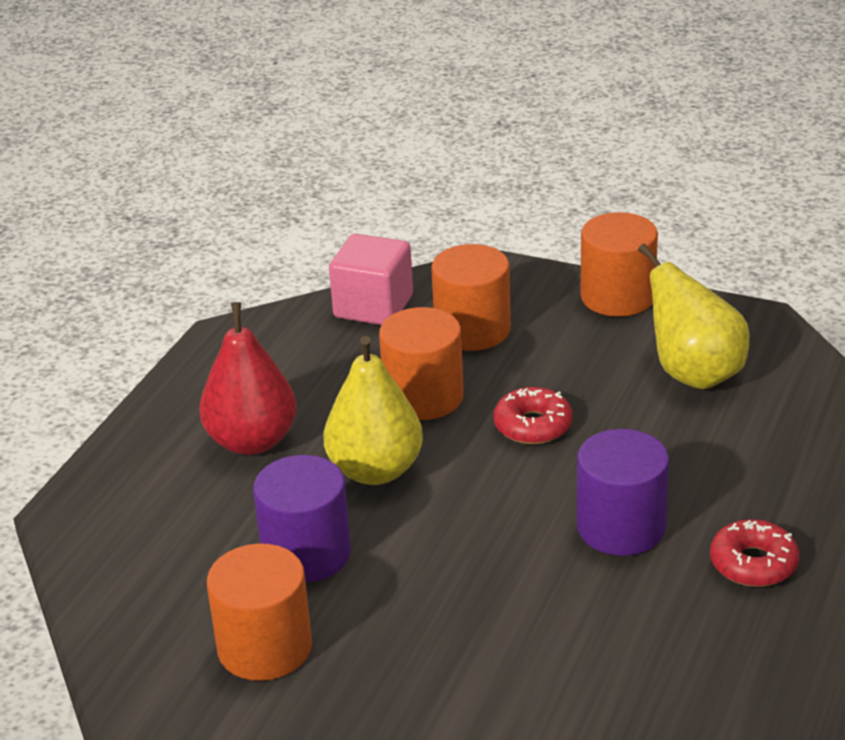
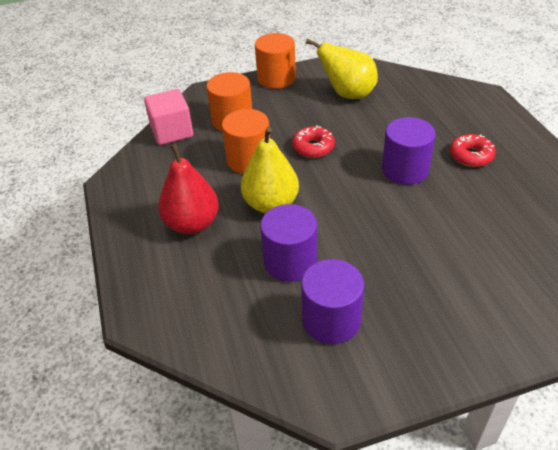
camera: 40 degrees left, 10 degrees up
orange cylinder [207,543,312,681] -> purple cylinder [301,259,364,344]

